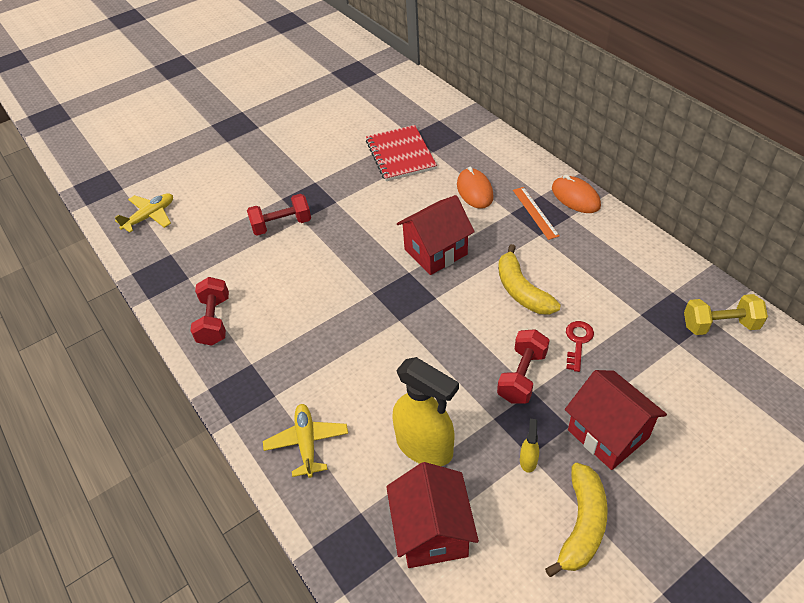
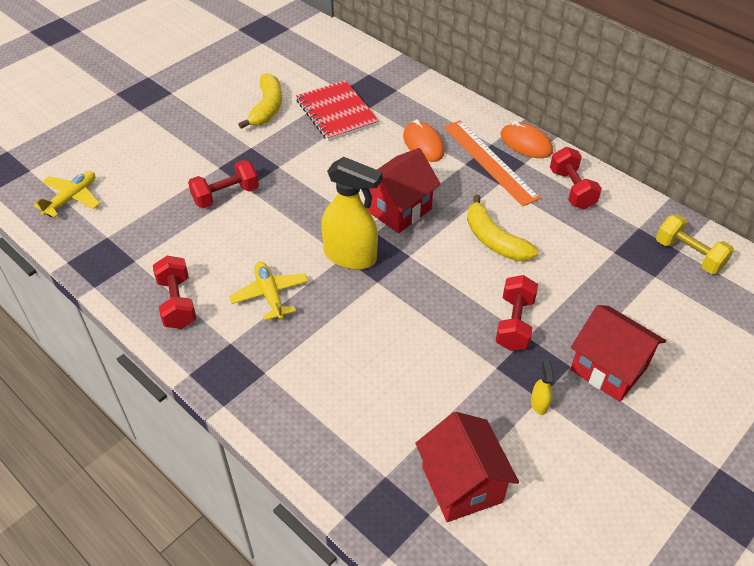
camera: 15 degrees left, 0 degrees up
yellow plane [263,404,348,478] -> yellow plane moved to [229,262,308,321]
yellow spray bottle [392,357,459,466] -> yellow spray bottle moved to [321,157,383,270]
orange ruler [513,187,559,240] -> orange ruler [444,120,540,207], size x1.69
yellow banana [545,463,608,577] -> yellow banana moved to [238,73,282,129]
red key [566,321,594,372] -> none
yellow dumbbell [684,294,768,335] -> yellow dumbbell turned 60 degrees clockwise [656,214,734,274]
none -> red dumbbell [550,147,602,209]

